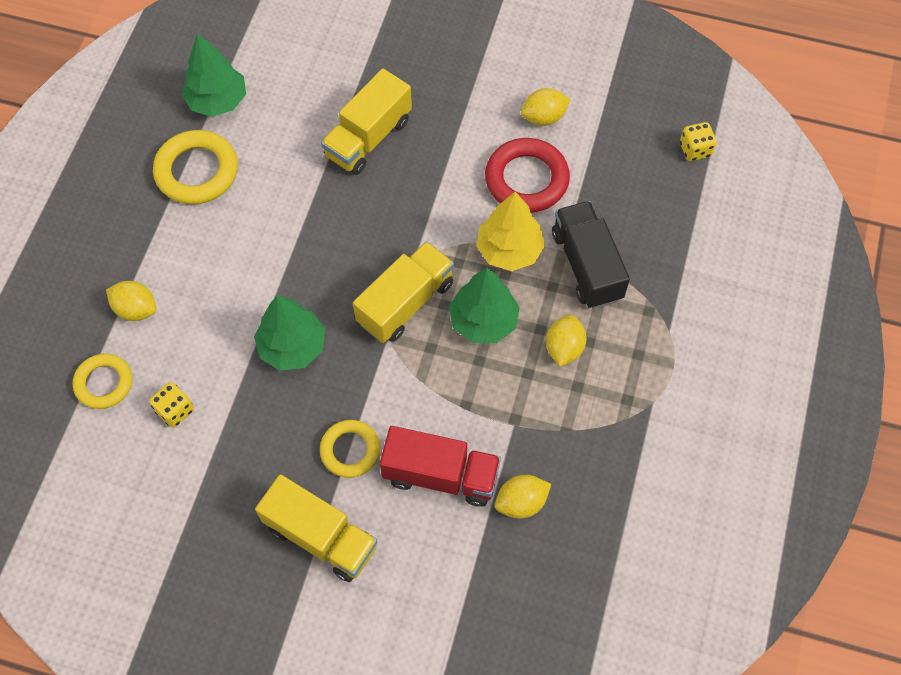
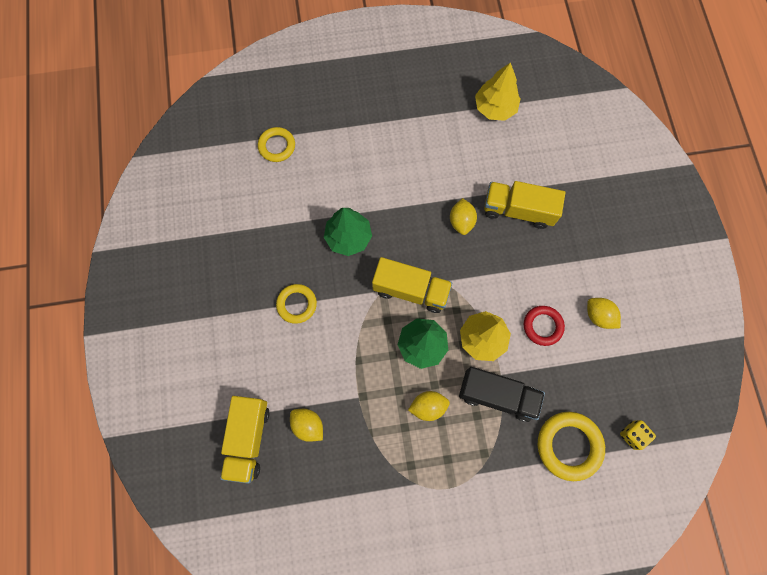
camera: 65 degrees right, 10 degrees up
yellow lemon [106,281,156,321] -> yellow lemon moved to [450,198,477,235]
yellow dice [149,382,194,428] -> none
yellow ring [153,130,238,204] -> yellow ring moved to [538,412,605,481]
green tree [181,33,246,117] -> yellow tree [475,62,521,121]
yellow truck [255,474,377,582] -> yellow truck moved to [220,396,270,484]
red truck [380,426,501,507] -> none
red ring [485,138,570,213] -> red ring [524,306,565,346], size x0.64
black truck [552,201,630,309] -> black truck turned 60 degrees clockwise [459,367,545,422]

